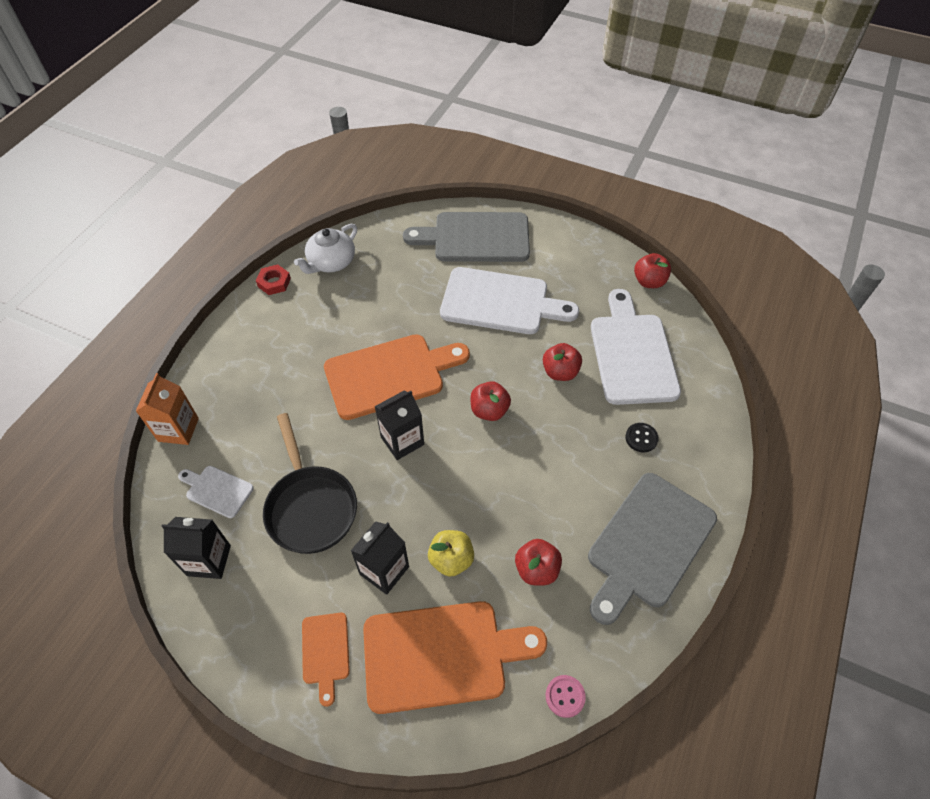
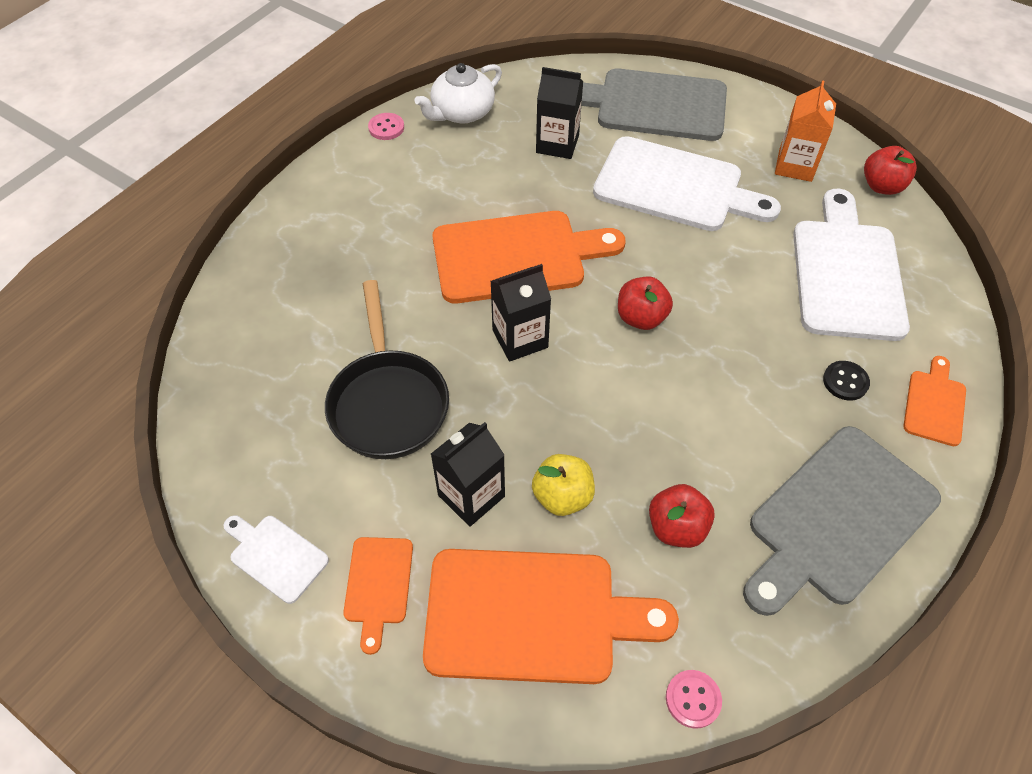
camera: 10 degrees right, 0 degrees up
orange carton [136,373,199,445] -> orange carton moved to [775,80,836,182]
black carton [161,517,231,579] -> black carton moved to [536,67,583,159]
white cutting board [178,466,254,518] -> white cutting board moved to [223,515,329,604]
red nut [256,264,291,295] -> pink button [368,113,404,140]
red apple [543,343,582,381] -> none
none -> orange cutting board [904,356,966,446]

